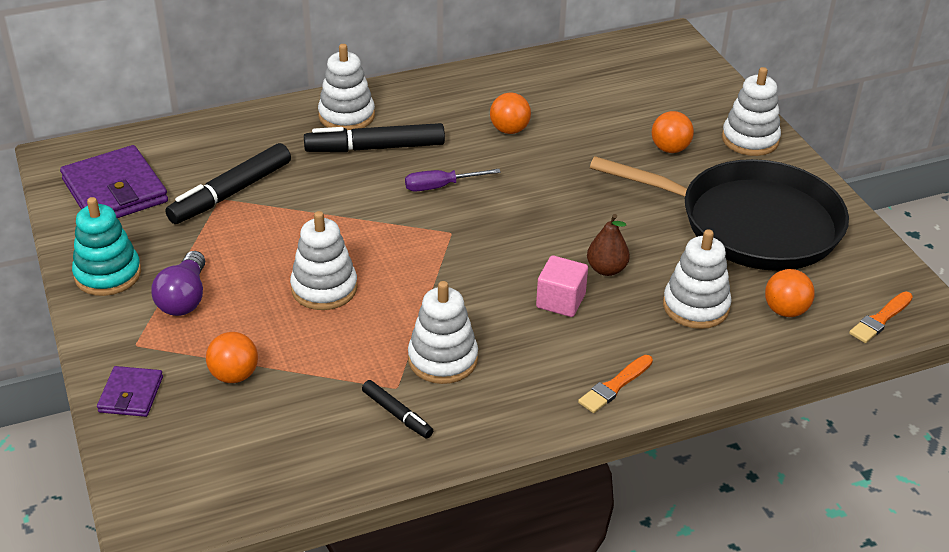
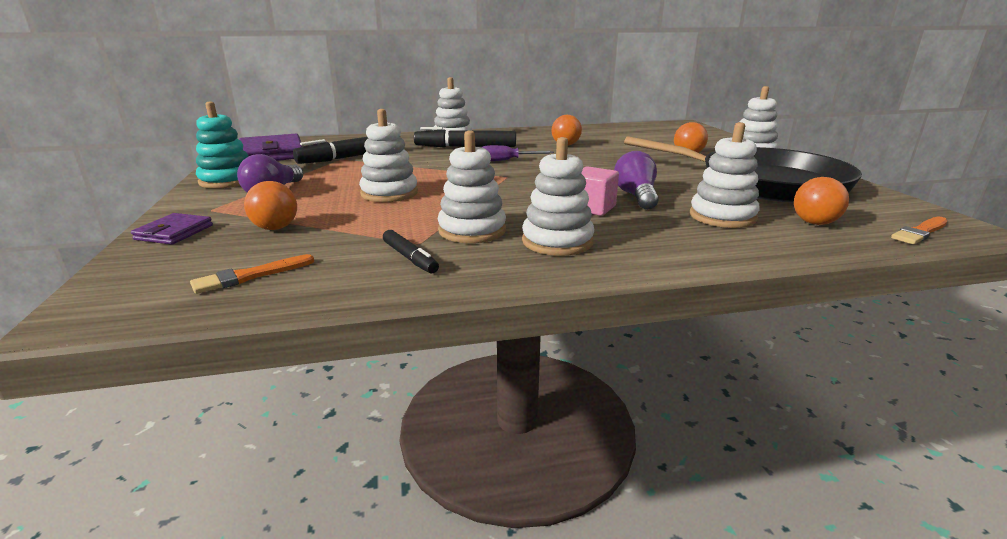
camera: 10 degrees right, 15 degrees down
orange brush [578,355,653,413] -> orange brush moved to [190,254,314,294]
brown pear [587,214,630,276] -> purple light bulb [614,151,658,210]
none -> white stacking toy [522,137,594,256]

